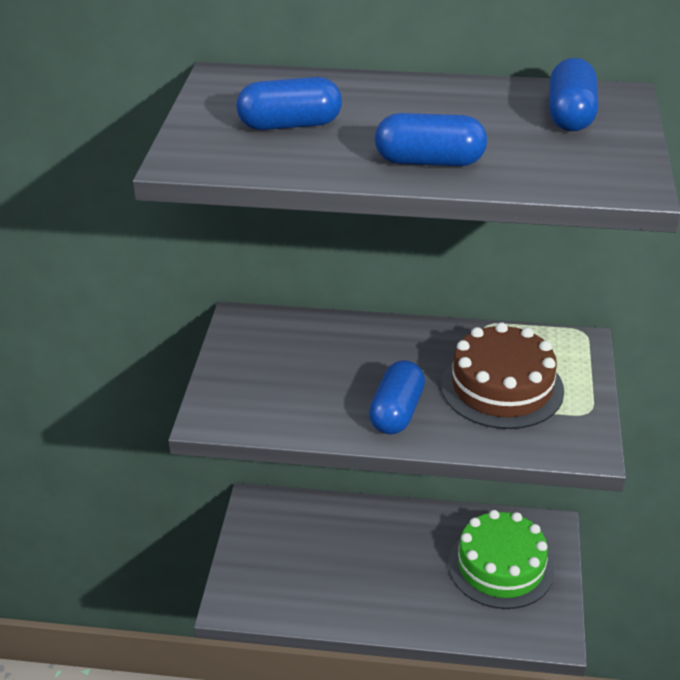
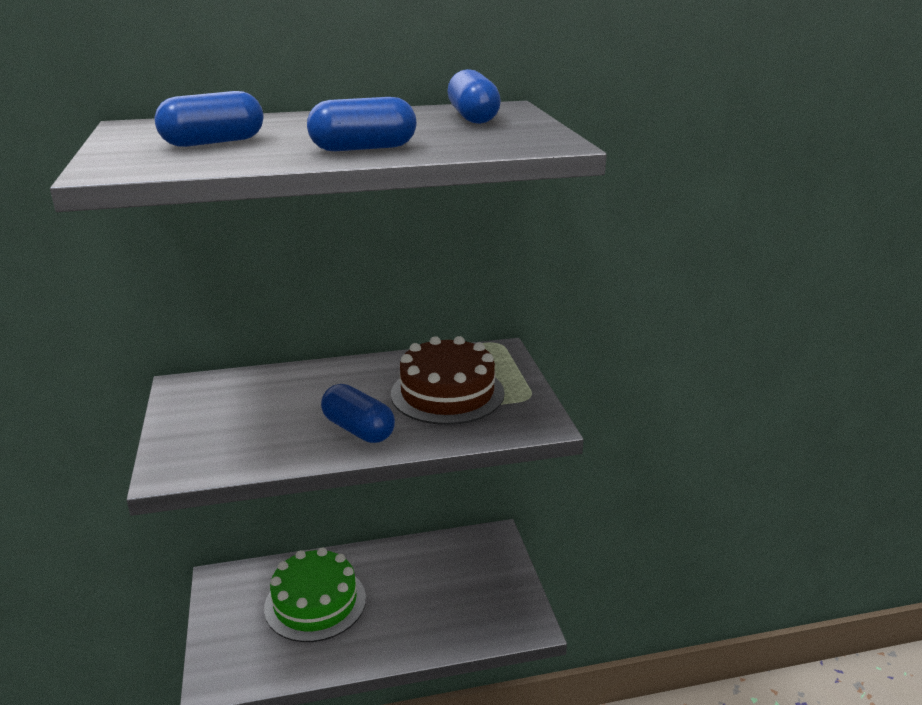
camera: 20 degrees left, 10 degrees down
blue capsule [369,360,425,435] -> blue capsule turned 45 degrees counterclockwise [321,384,395,443]
green cake [448,510,554,609] -> green cake moved to [264,548,366,642]

